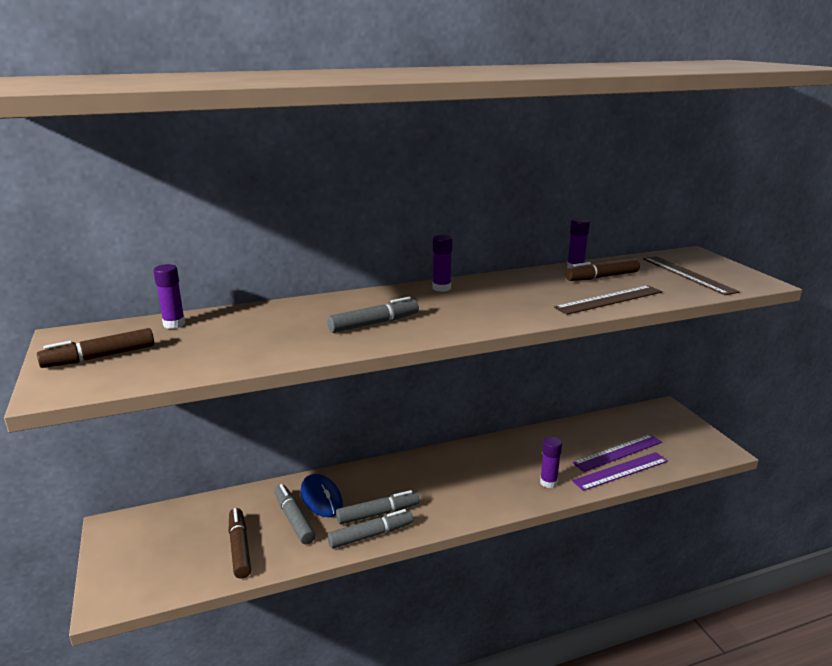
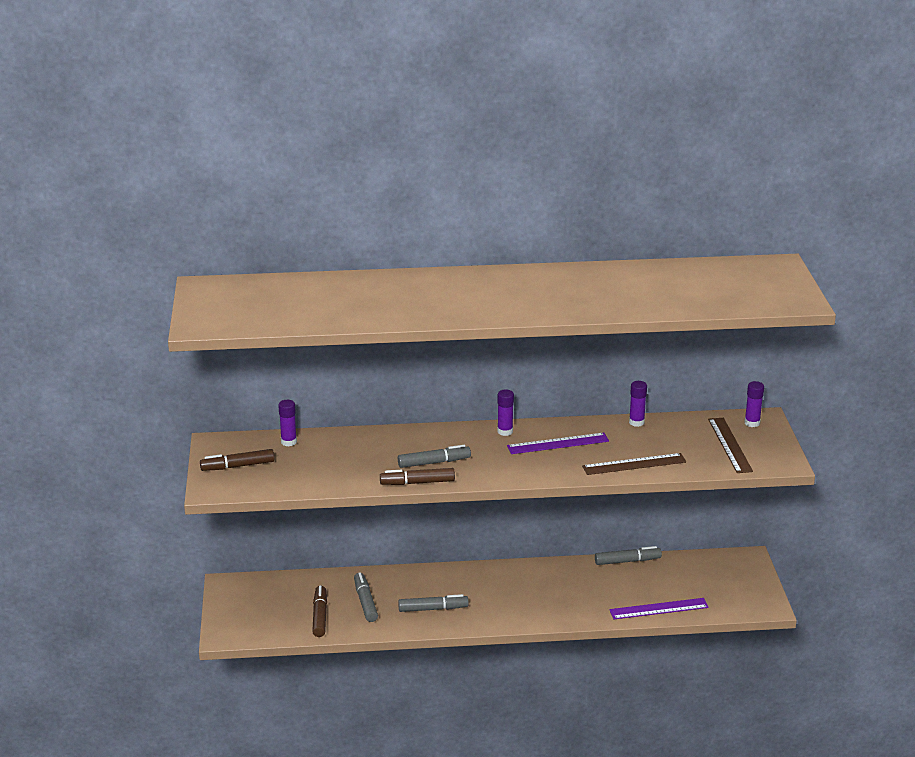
camera: 15 degrees right, 5 degrees up
blue mouse [300,474,343,517] -> none
grey marker [327,509,413,549] -> grey marker moved to [595,546,662,565]
purple glue stick [540,437,562,488] -> purple glue stick moved to [745,381,764,427]
brown marker [565,258,640,281] -> brown marker moved to [380,468,455,485]
purple ruler [573,434,662,472] -> purple ruler moved to [507,433,609,454]

